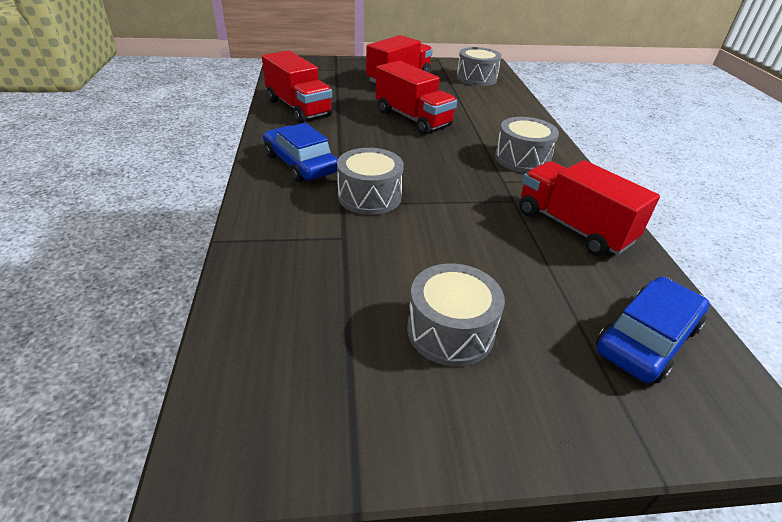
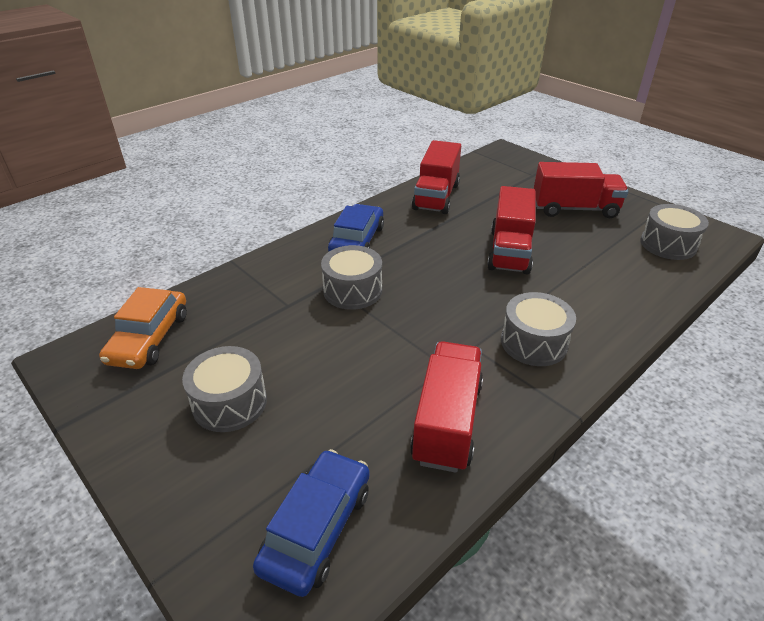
camera: 55 degrees right, 0 degrees up
blue car [596,277,709,383] -> blue car turned 75 degrees counterclockwise [253,449,370,597]
none -> orange car [99,287,187,369]

